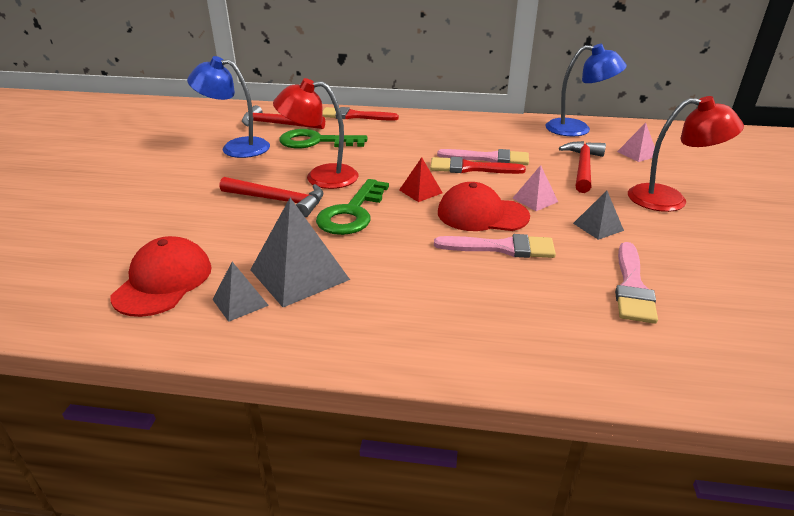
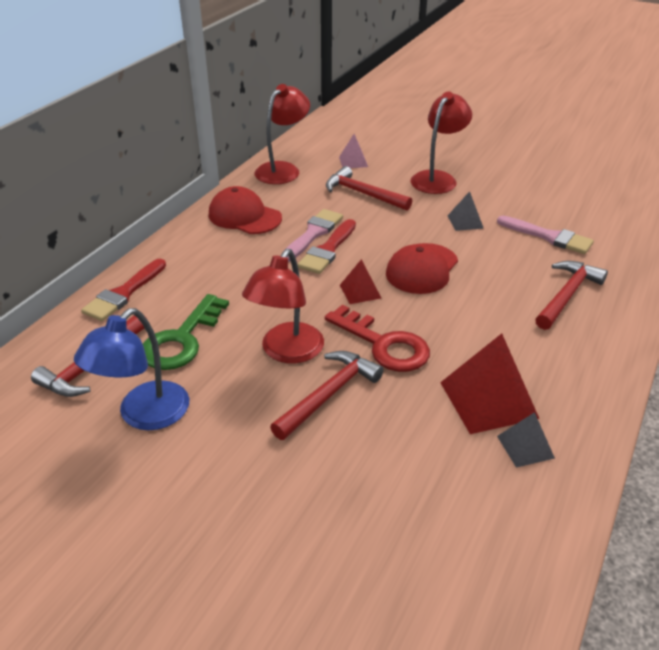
camera: 70 degrees left, 5 degrees up
red cap [111,236,212,317] -> red cap moved to [209,186,282,234]
grey pyramid [250,198,350,307] -> red pyramid [440,333,539,434]
green key [316,179,389,235] -> red key [325,304,430,372]
pink brush [434,234,556,258] -> none
pink pyramid [512,165,558,211] -> none
blue lamp [545,44,627,136] -> red lamp [255,84,310,184]
none -> red hammer [535,261,608,330]

